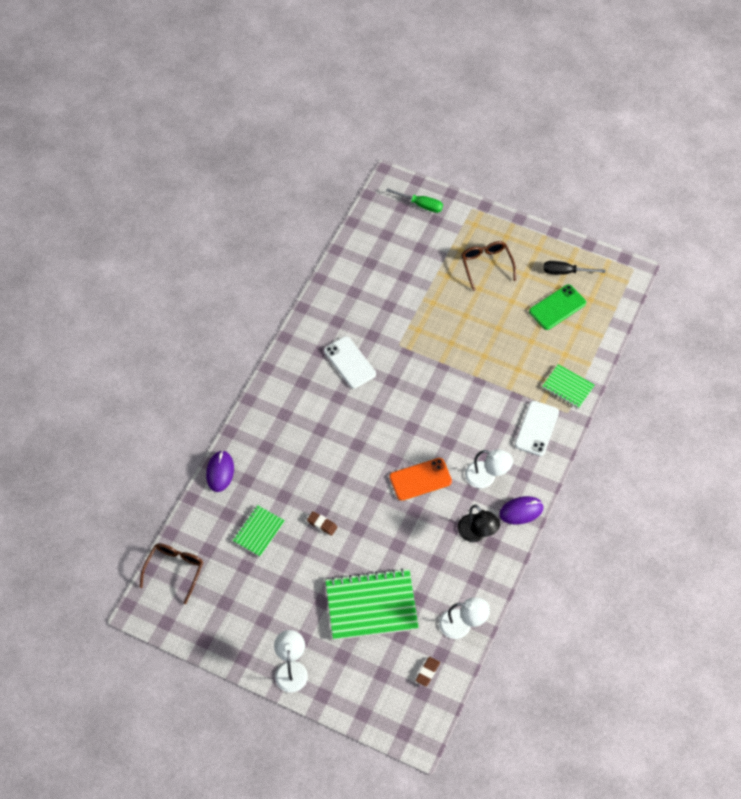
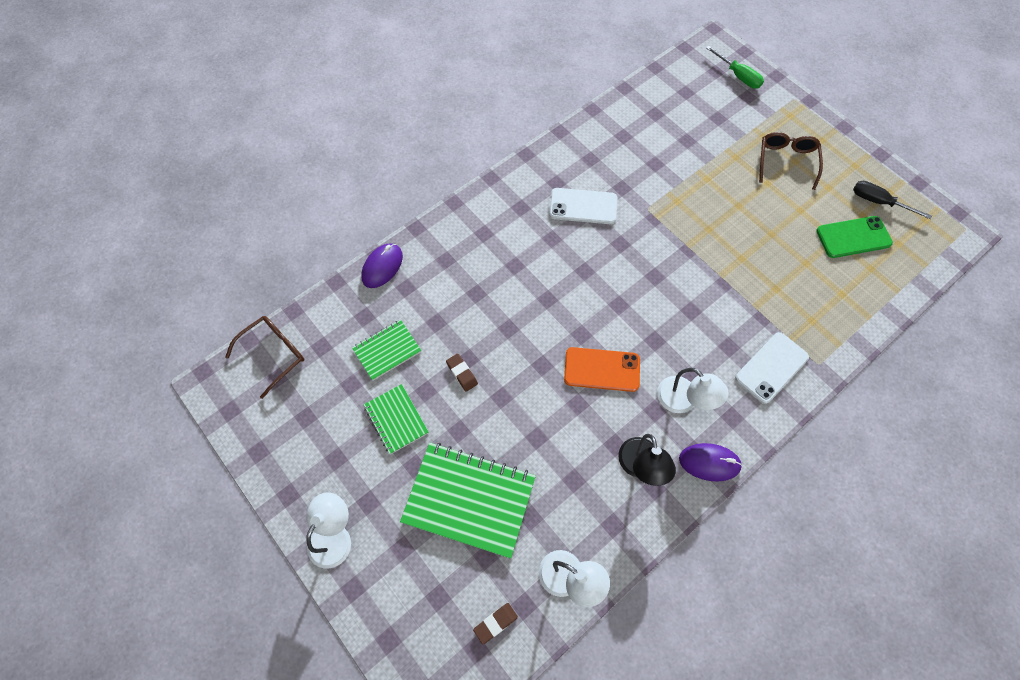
camera: 25 degrees right, 5 degrees up
white phone [324,336,376,389] -> white phone turned 75 degrees counterclockwise [549,188,617,224]
green notebook [542,364,595,409] -> green notebook moved to [364,384,429,454]

